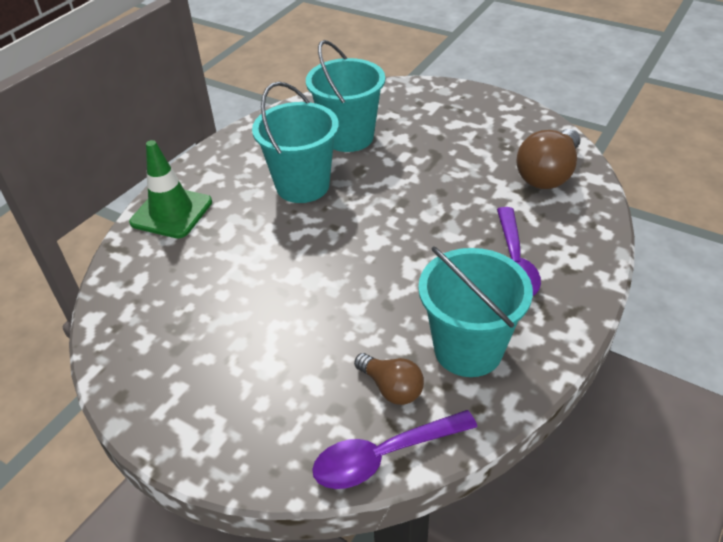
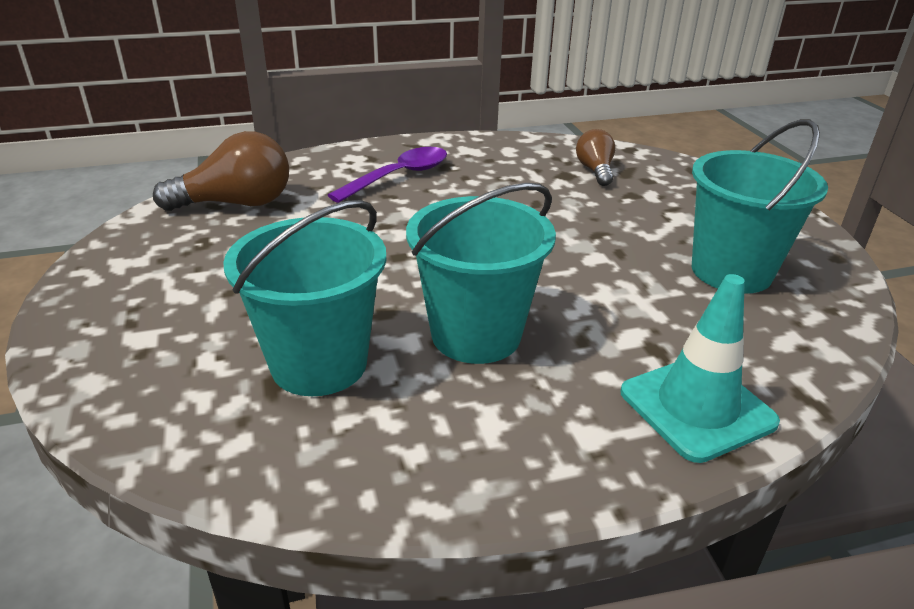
camera: 140 degrees left, 10 degrees down
green traffic cone [129,140,212,238] -> turquoise traffic cone [620,274,780,463]
purple spoon [312,410,477,489] -> none
turquoise bucket [418,246,533,377] -> turquoise bucket moved to [692,119,828,294]

